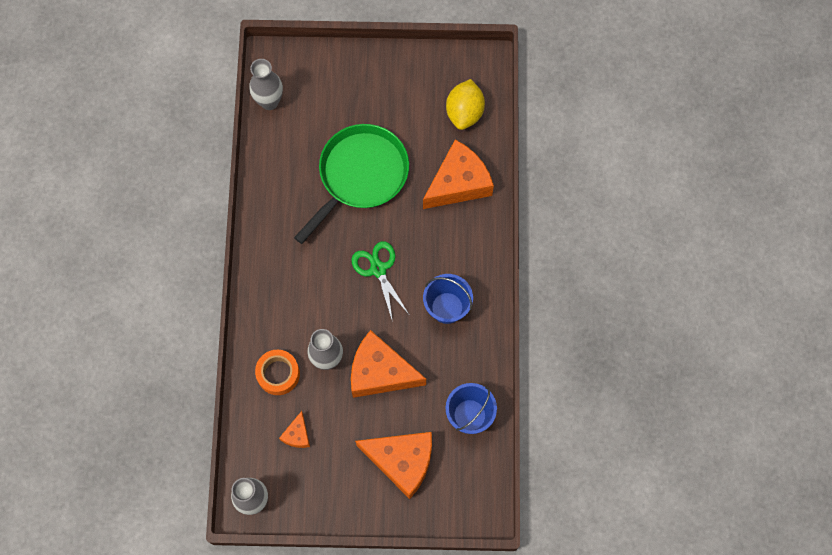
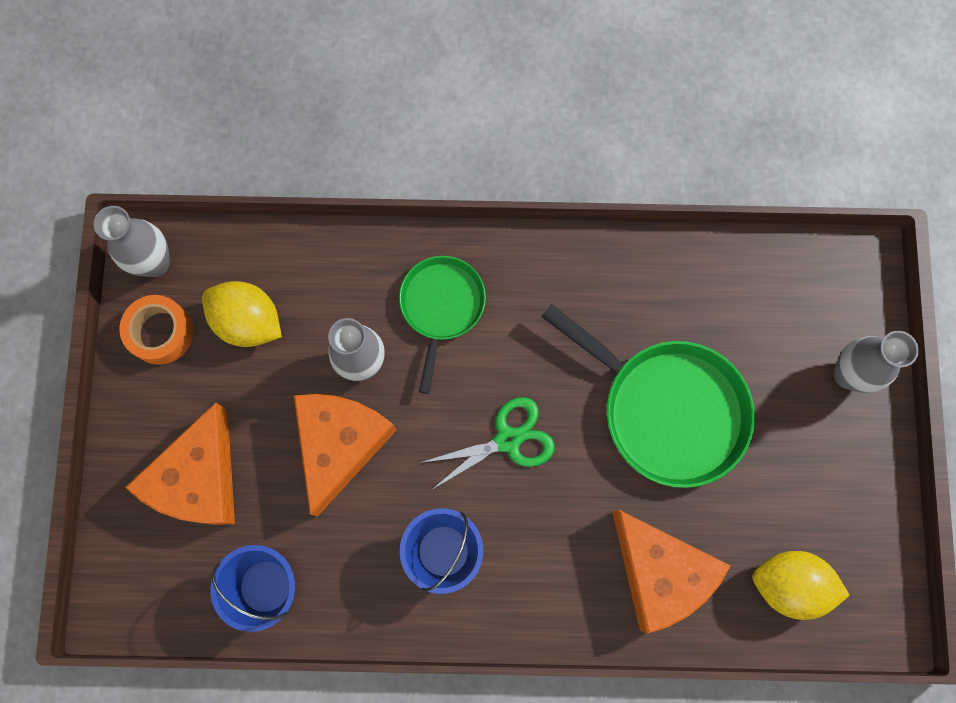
camera: 90 degrees right, 5 degrees up
grey vase [249,59,283,110] -> grey vase moved to [834,331,919,393]
orange tape [255,350,300,395] -> orange tape moved to [120,295,193,365]
orange cheese [279,411,310,448] -> yellow lemon [202,281,282,347]
none -> green pan [399,256,486,394]

